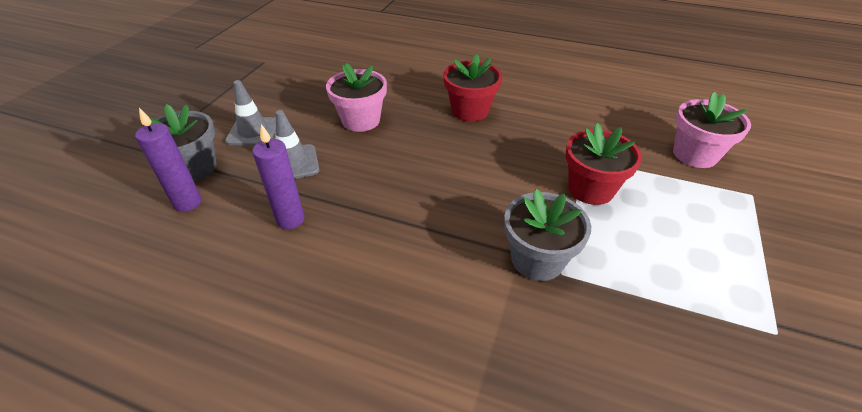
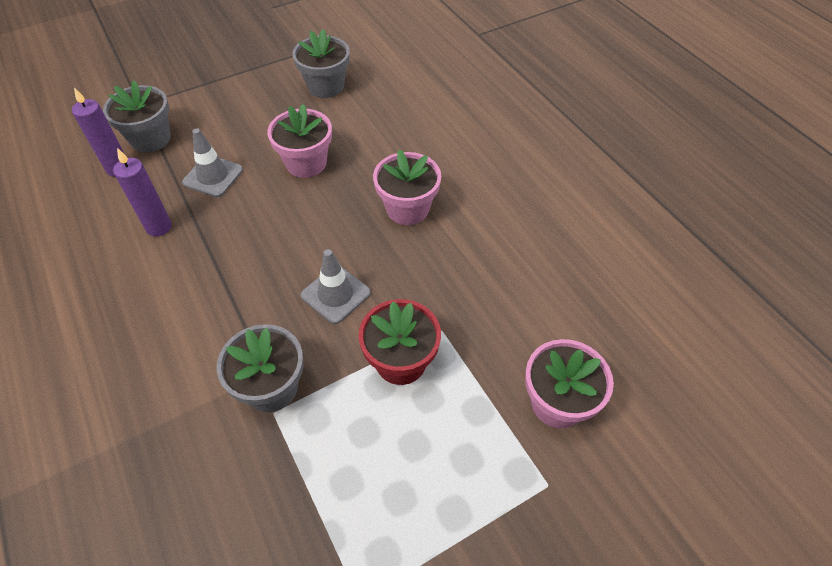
camera: 40 degrees right, 10 degrees up
grey traffic cone [225,80,276,146] -> grey traffic cone moved to [301,249,371,324]
red flower pot [443,54,502,122] -> pink flower pot [373,150,441,225]
none -> grey flower pot [292,29,350,98]

